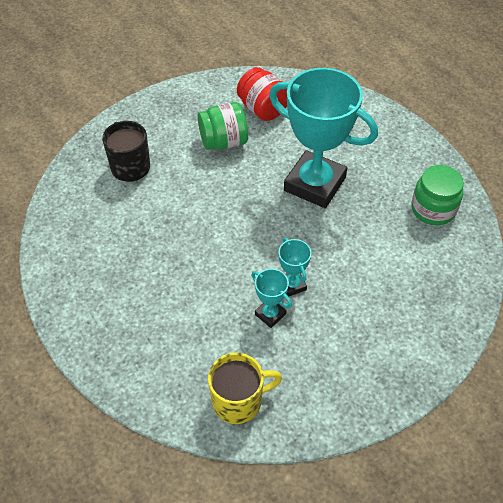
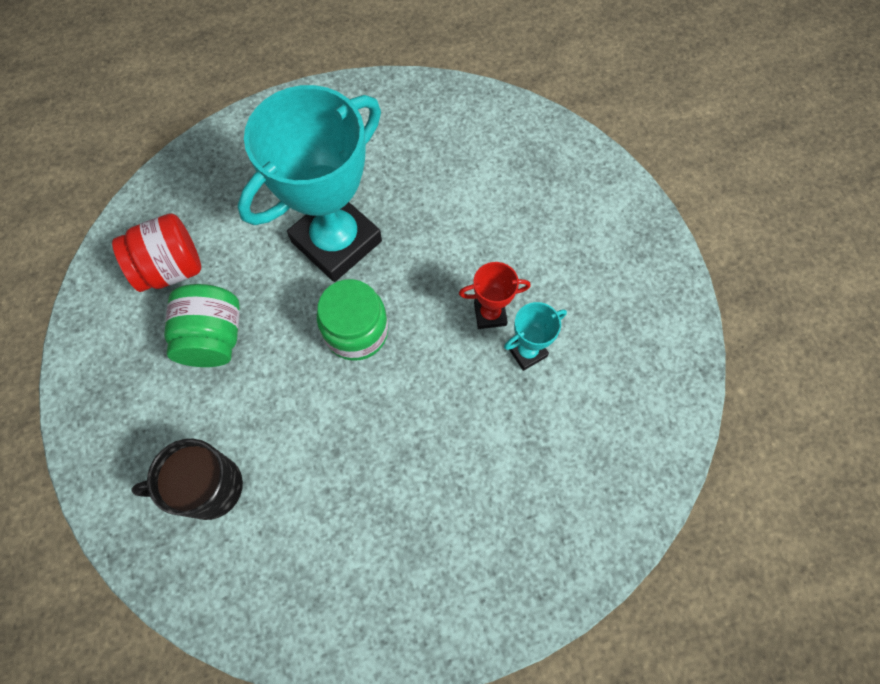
camera: 75 degrees left, 15 degrees up
yellow mug [208,353,282,424] -> none
turquoise trophy [279,238,311,297] -> red trophy [459,262,531,329]
green jar [411,165,464,225] -> green jar moved to [317,279,388,361]

